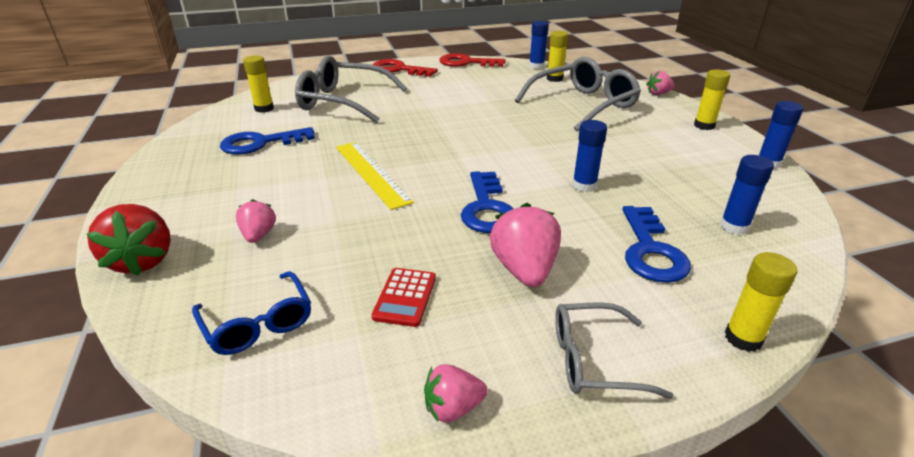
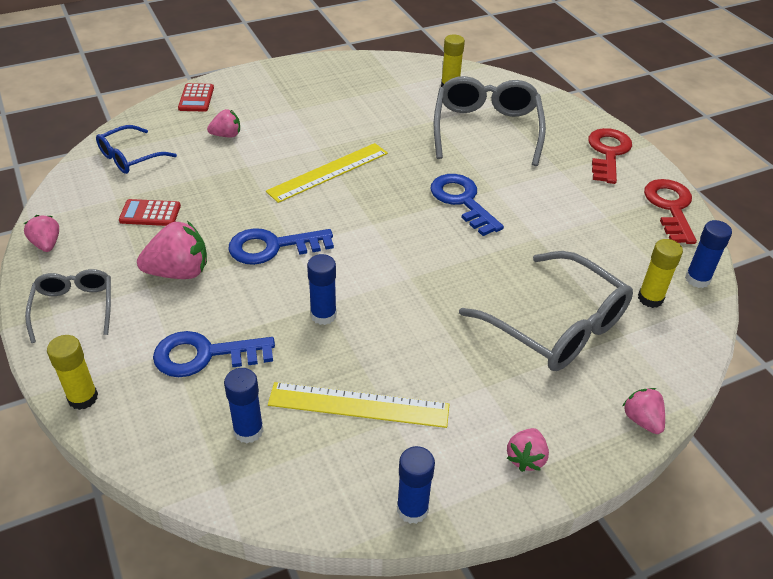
camera: 80 degrees right, 10 degrees up
red strawberry [87,204,171,276] -> red calculator [178,83,214,112]
blue key [220,127,315,155] -> blue key moved to [430,174,504,236]
yellow glue stick [694,69,731,130] -> pink strawberry [507,428,549,472]
none -> yellow ruler [268,382,449,428]

